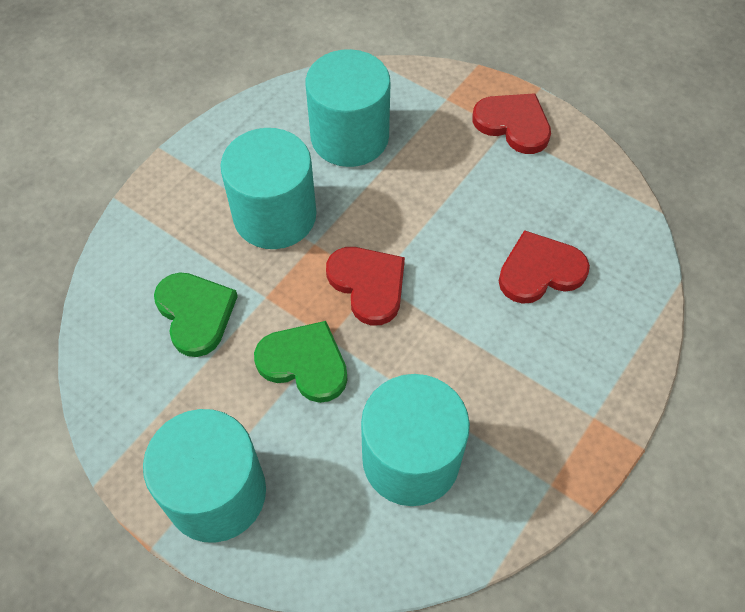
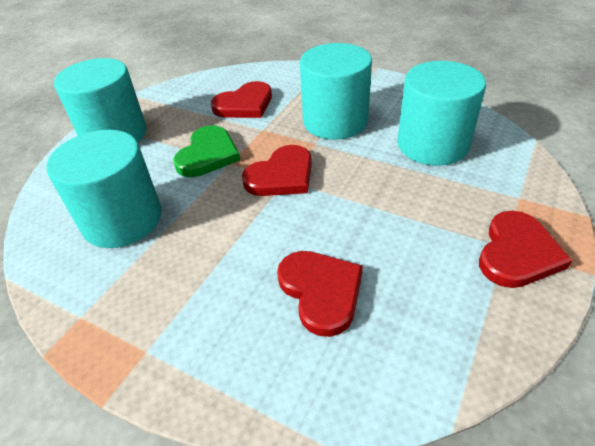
camera: 85 degrees right, 15 degrees down
green heart [154,272,238,357] -> red heart [211,81,272,118]

